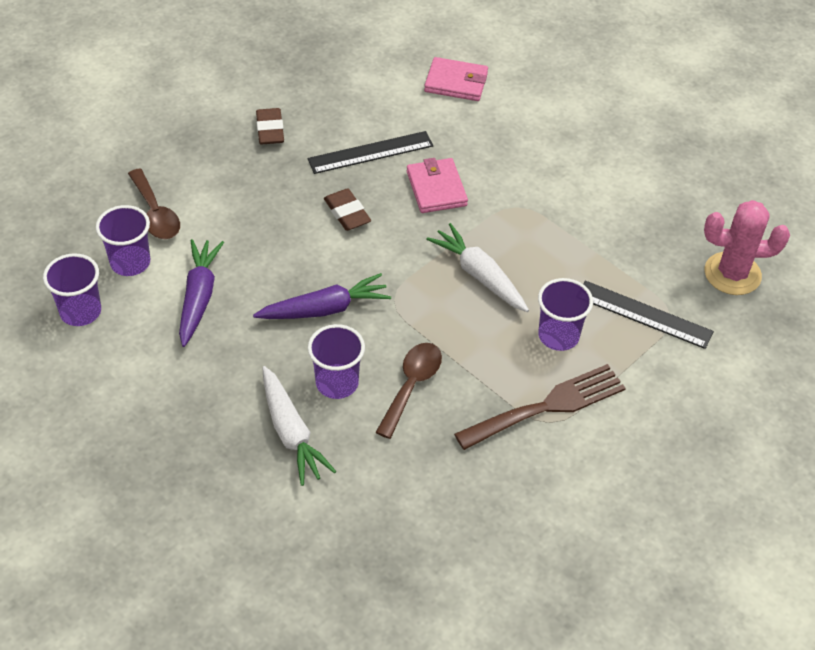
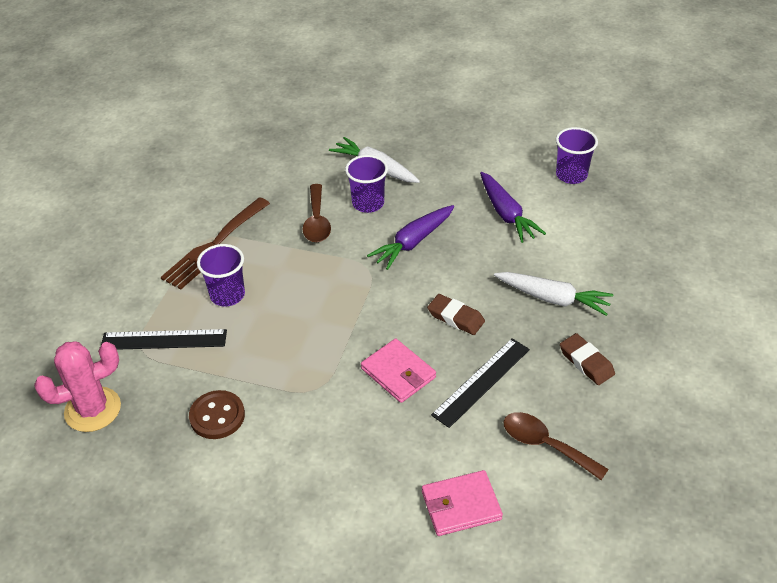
camera: 155 degrees right, 5 degrees down
purple cup [96,205,150,276] -> none
brown spoon [128,169,180,239] -> brown spoon moved to [503,412,609,480]
white carrot [426,223,529,312] -> white carrot moved to [494,272,613,316]
none -> brown button [189,390,245,439]

